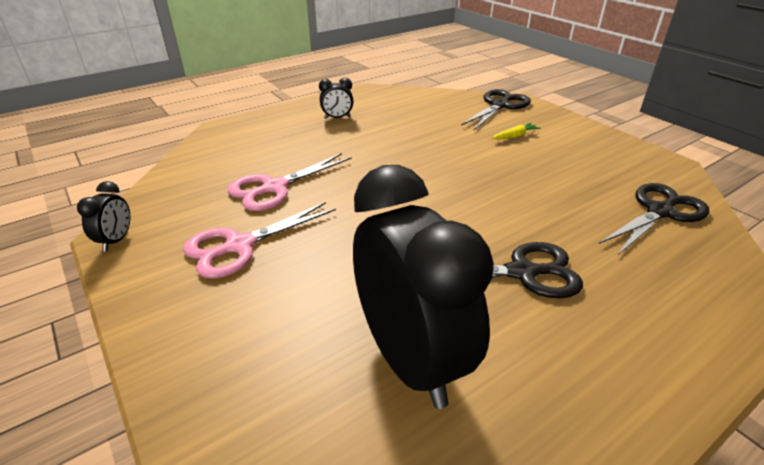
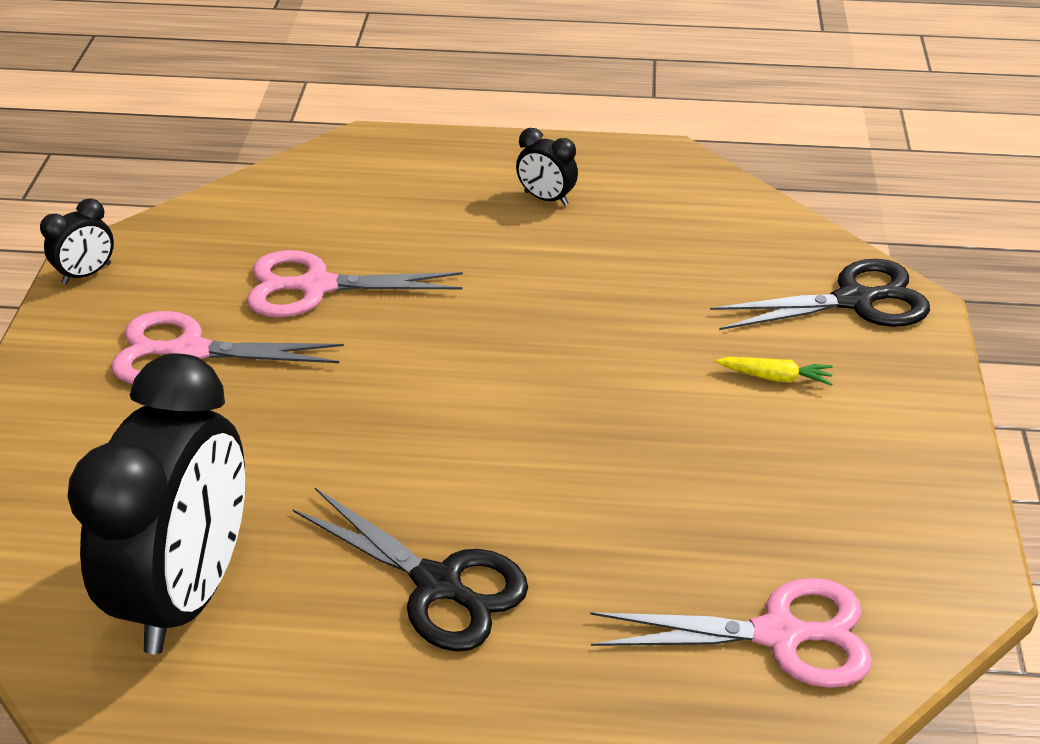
camera: 40 degrees right, 5 degrees up
black scissors [599,183,709,256] -> pink scissors [590,578,872,688]

